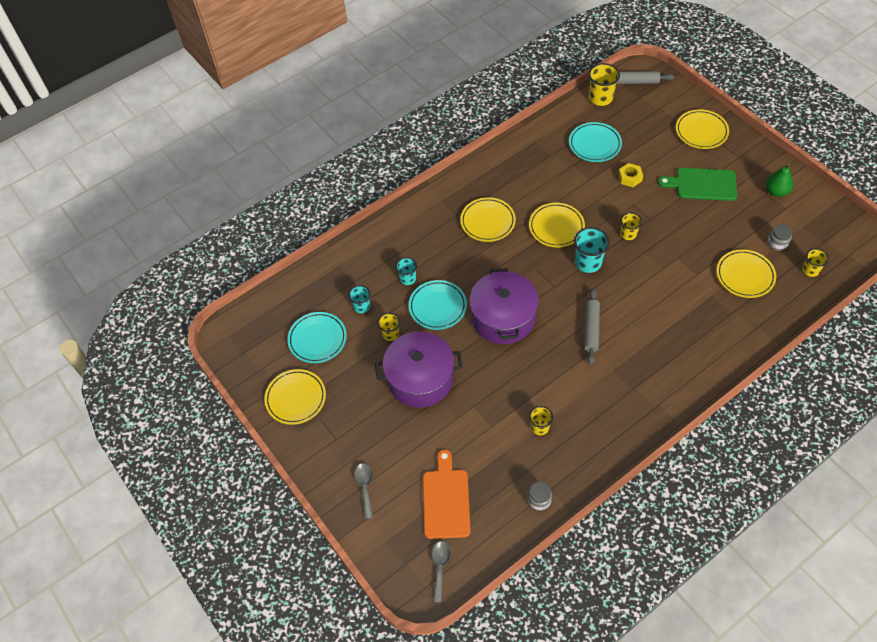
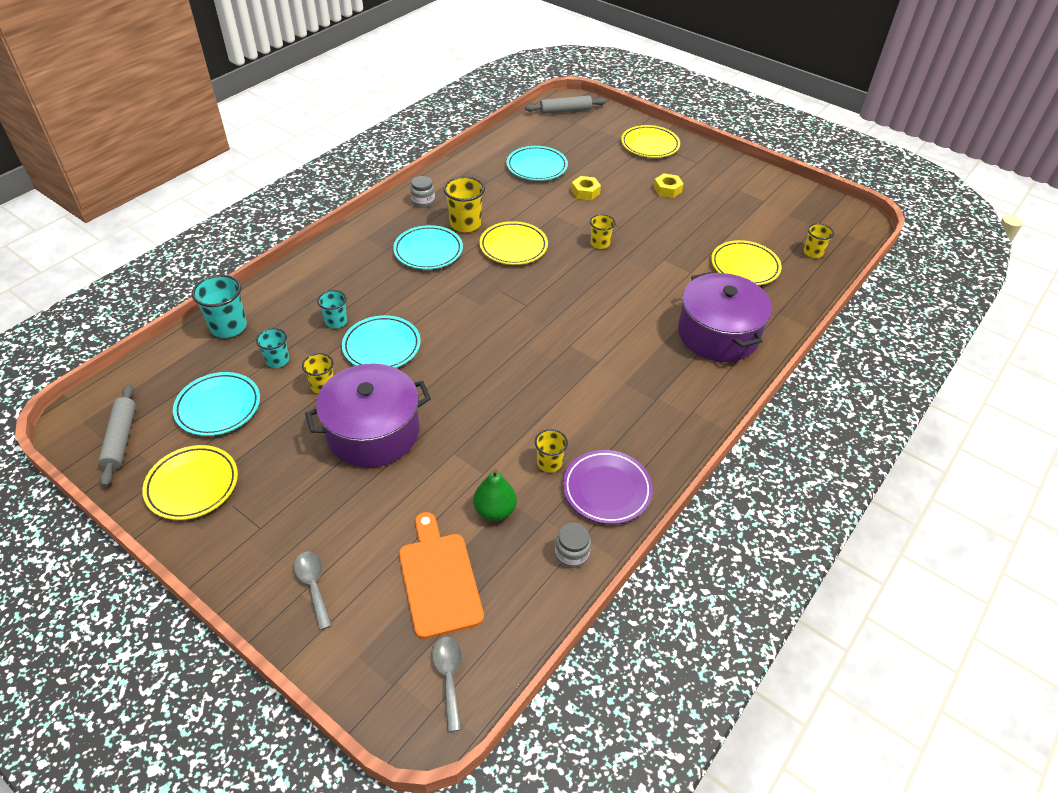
camera: 20 degrees left, 10 degrees down
yellow plate [460,197,516,242] -> turquoise plate [393,225,463,270]
purple pot [469,268,539,344] -> purple pot moved to [678,272,772,362]
turquoise cup [574,227,610,273] -> turquoise cup moved to [192,274,247,338]
grey rolling pin [584,288,600,365] -> grey rolling pin moved to [98,384,136,487]
yellow cup [588,63,620,106] -> yellow cup moved to [443,176,485,232]
green cutting board [658,168,737,201] -> yellow nut [654,173,684,198]
green pear [766,164,793,197] -> green pear moved to [474,469,517,521]
grey jar [767,224,792,251] -> grey jar moved to [410,176,435,208]
none -> purple plate [563,450,653,524]

